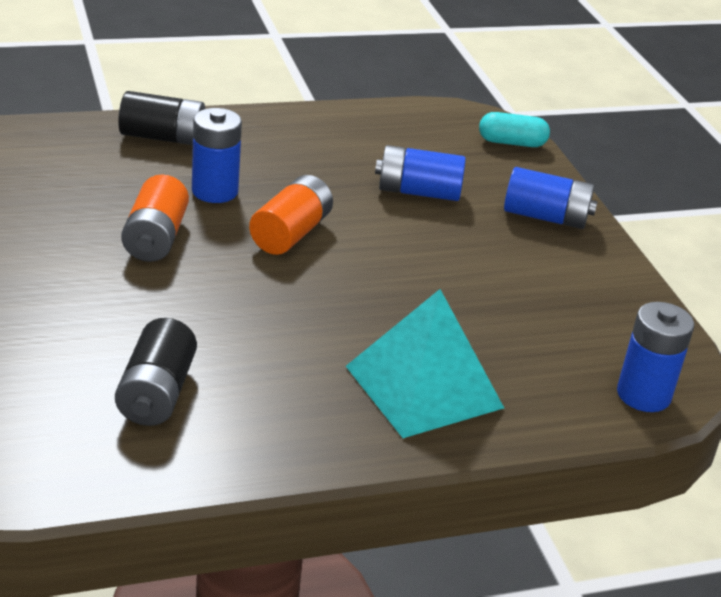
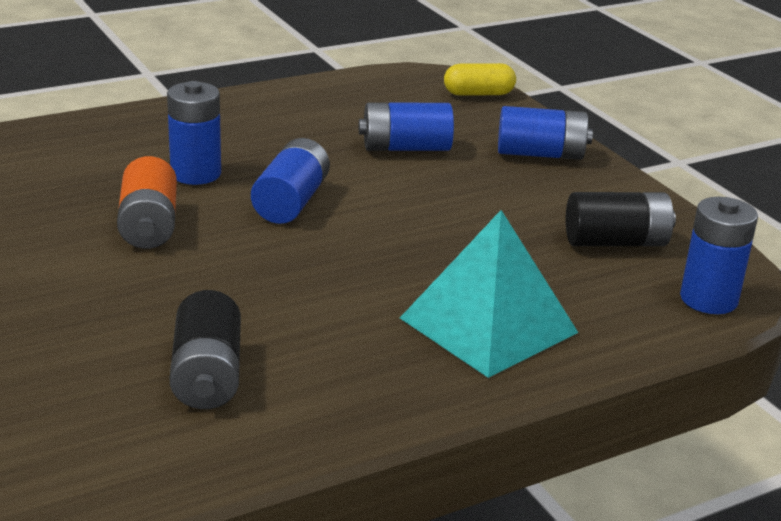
camera: 10 degrees left, 5 degrees down
black battery [118,91,205,145] -> black battery moved to [566,192,676,246]
orange battery [249,175,333,255] -> blue battery [251,138,330,224]
turquoise capsule [479,112,550,147] -> yellow capsule [444,63,516,96]

